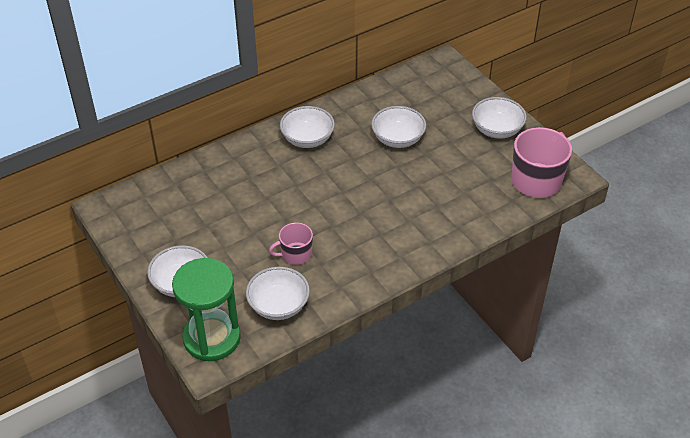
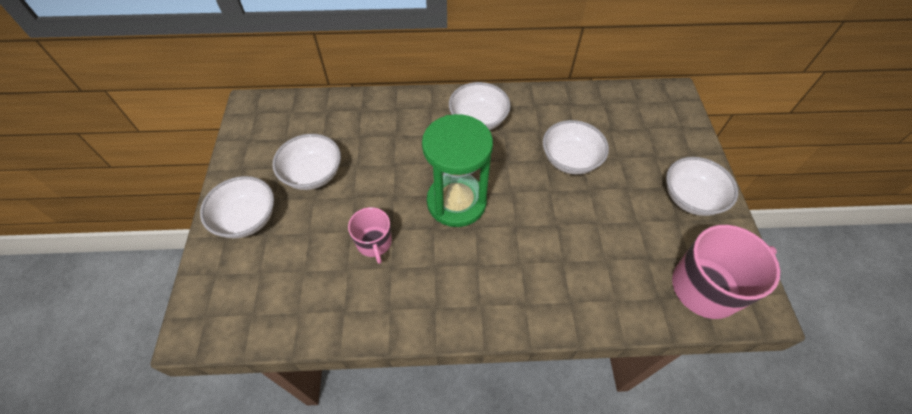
camera: 30 degrees right, 10 degrees up
green hourglass [172,258,241,361] -> green hourglass moved to [422,114,493,227]
white bowl [246,267,310,320] -> white bowl moved to [272,134,341,190]
pink mug [269,223,313,265] -> pink mug turned 120 degrees counterclockwise [348,207,392,264]

